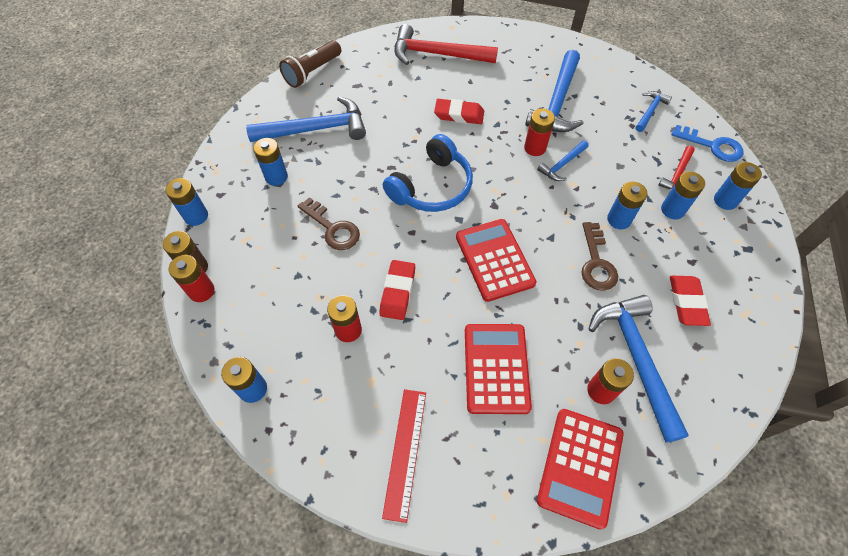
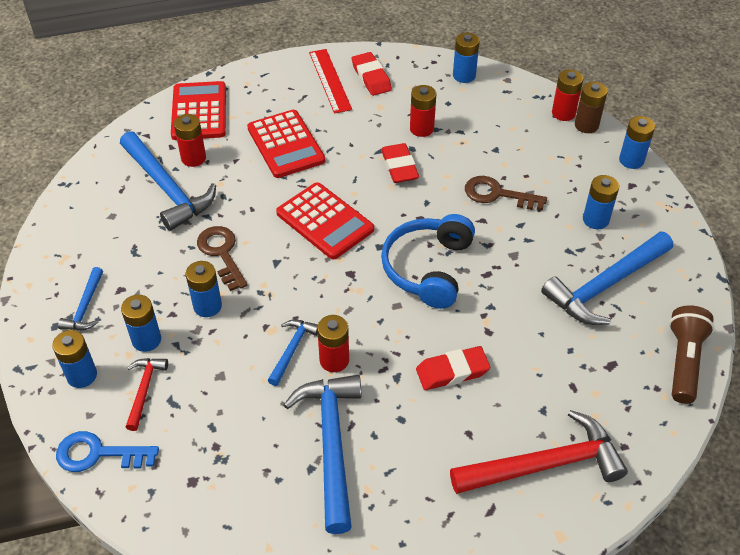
camera: 155 degrees right, 10 degrees down
blue hammer [636,91,672,132] -> blue hammer moved to [58,267,103,330]
red eraser [670,276,711,326] -> red eraser moved to [352,52,392,96]

